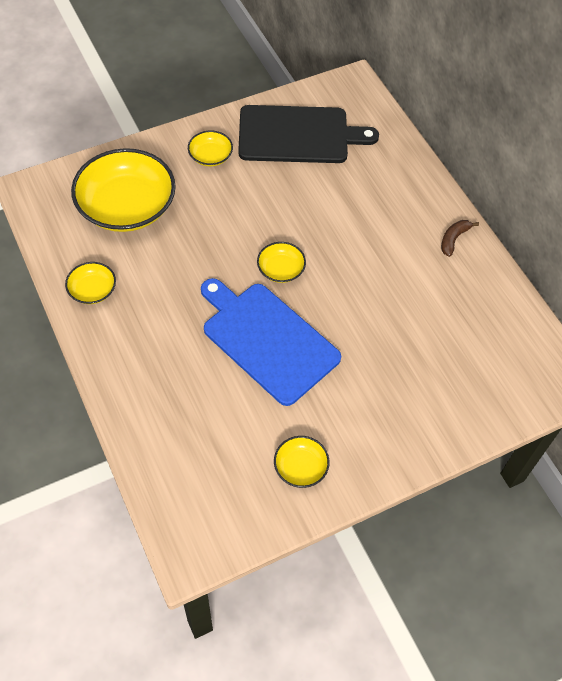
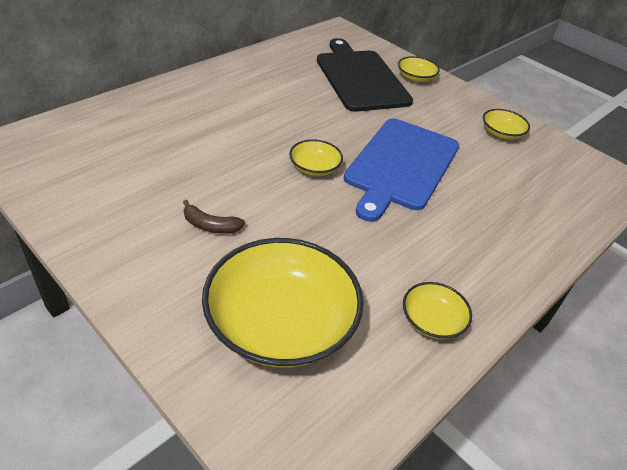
camera: 110 degrees left, 15 degrees down
yellow bowl [188,131,233,166] -> yellow bowl moved to [398,56,440,82]
black cutting board [238,105,379,163] -> black cutting board moved to [317,38,413,112]
brown banana [441,220,479,257] -> brown banana moved to [183,200,245,233]

